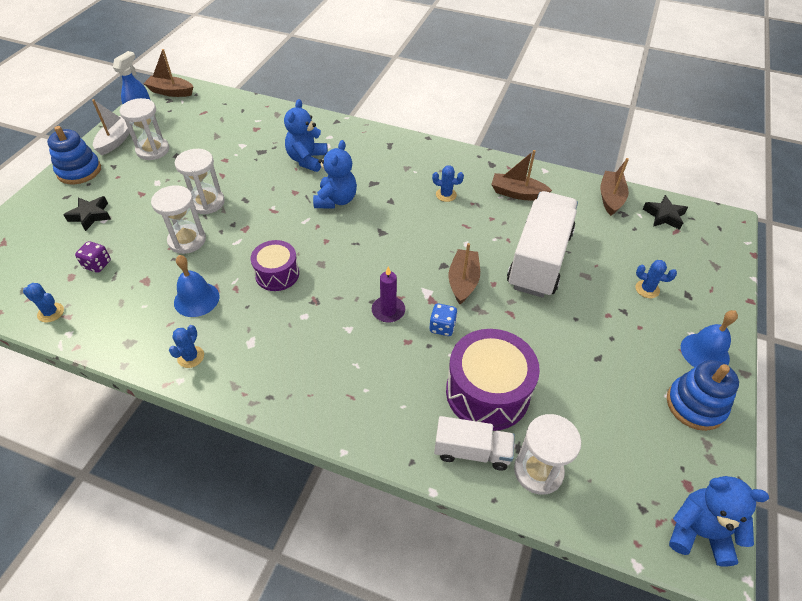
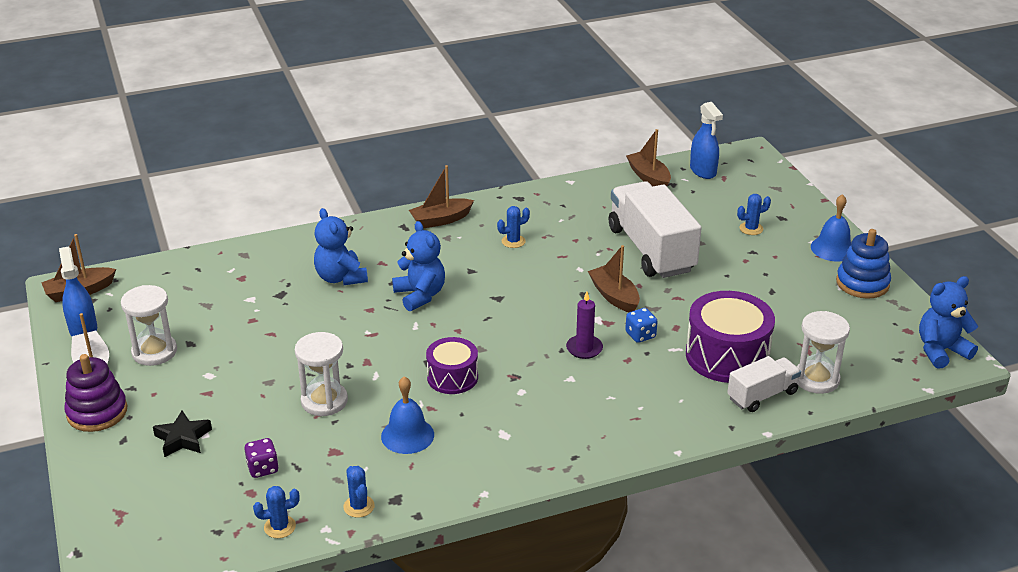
camera: 40 degrees left, 15 degrees down
blue stacking toy [47,126,101,184] -> purple stacking toy [64,354,127,432]
blue cactus [169,325,204,368] -> blue cactus moved to [343,466,375,518]
white hourglass [175,149,225,214] -> none
brown boat [491,150,552,200] -> brown boat moved to [409,165,474,228]
black star [643,195,688,230] -> blue spray bottle [690,102,723,179]

